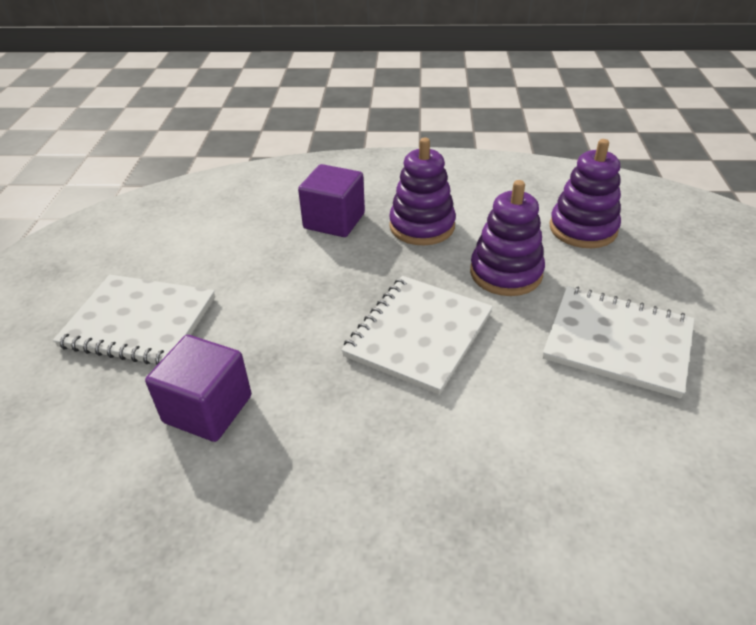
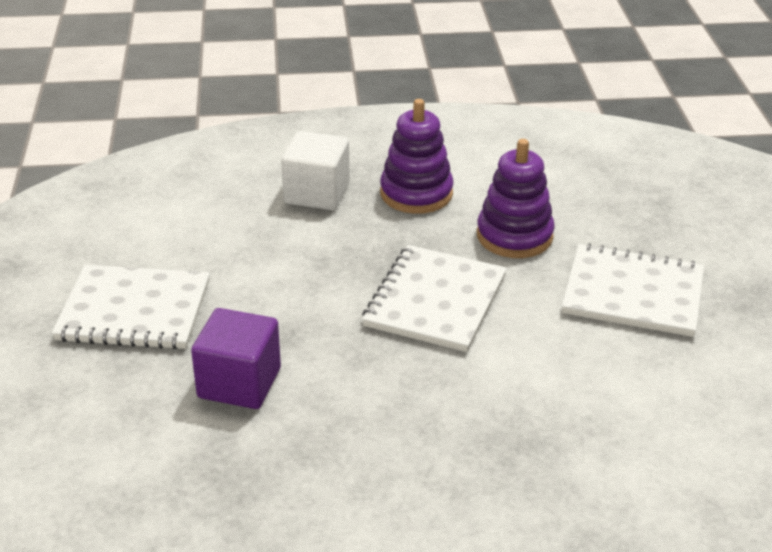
camera: 10 degrees left, 5 degrees down
purple cube [298,164,365,237] -> white cube [281,131,350,210]
purple stacking toy [549,139,621,248] -> none

